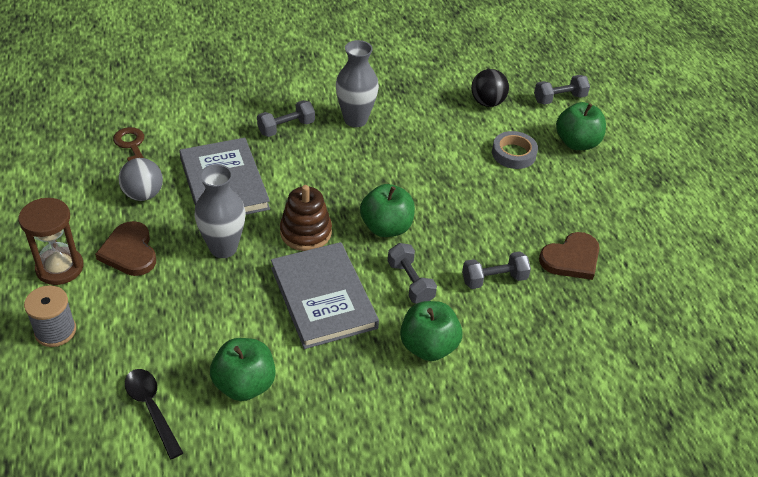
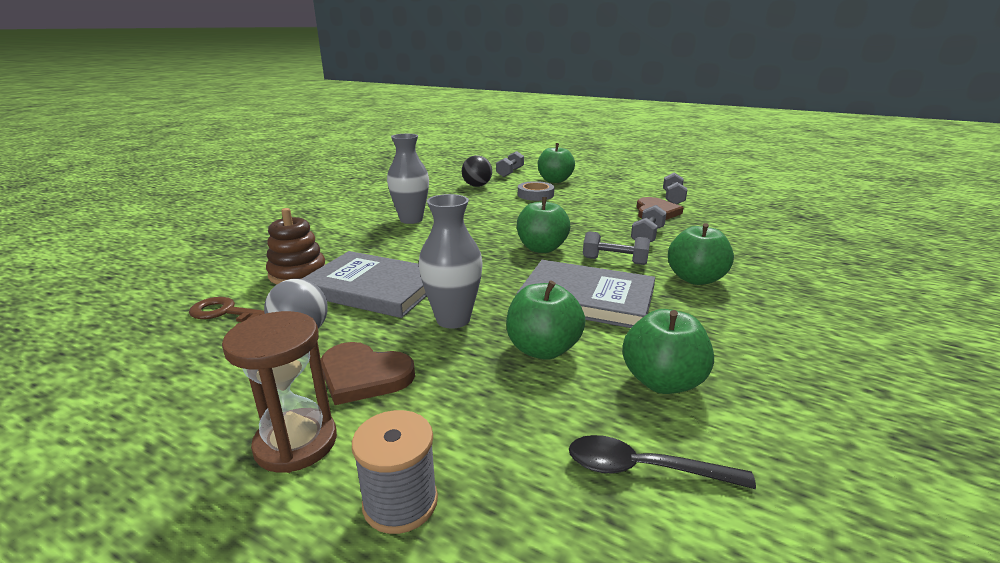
camera: 45 degrees left, 20 degrees down
grey dumbbell [257,100,315,137] -> grey dumbbell moved to [663,173,688,204]
brown stacking toy [280,185,332,251] -> brown stacking toy moved to [266,208,326,284]
none -> green apple [506,281,586,360]

